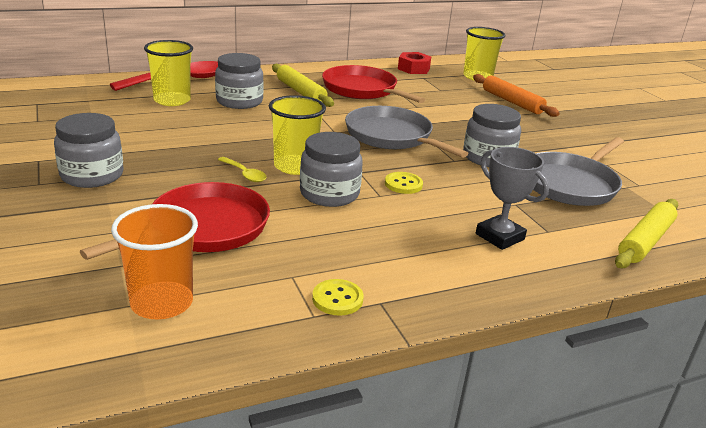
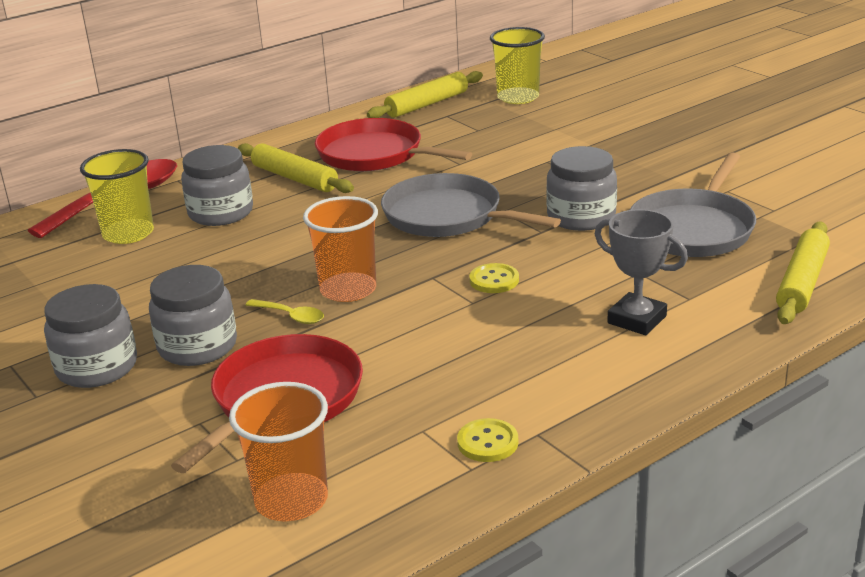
camera: 10 degrees left, 0 degrees up
yellow cup [269,95,326,175] -> orange cup [303,196,378,302]
grey jar [300,132,363,207] -> grey jar moved to [149,265,237,366]
red nut [398,52,431,74] -> yellow rolling pin [367,71,483,118]
orange rolling pin [473,74,560,117] -> none

